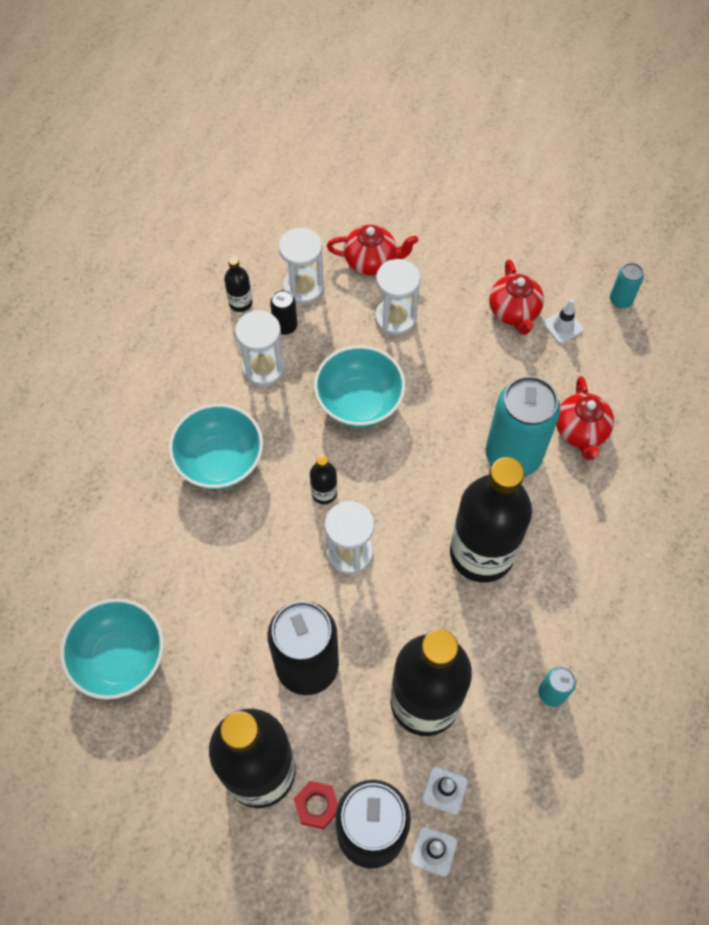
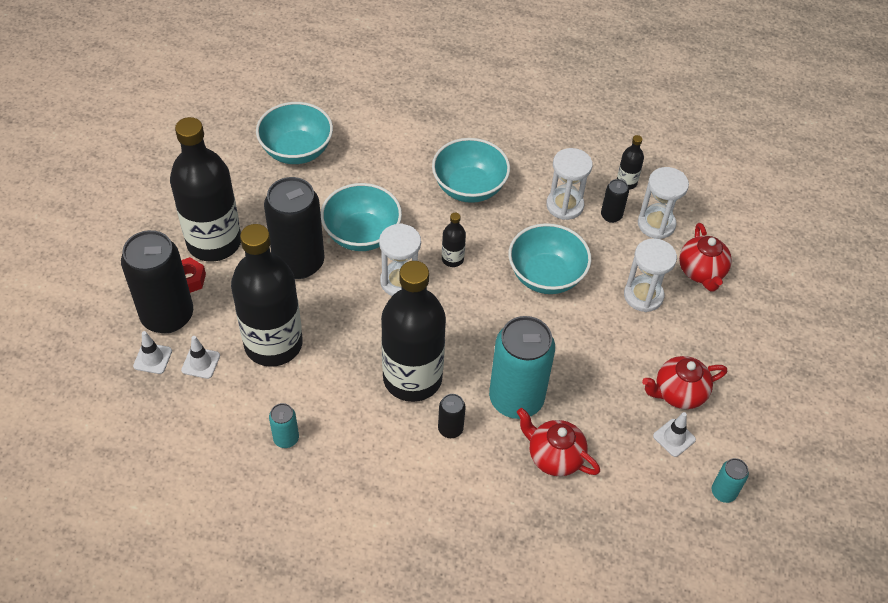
camera: 80 degrees right, 10 degrees down
red teapot [556,376,614,460] -> red teapot turned 45 degrees clockwise [517,408,600,476]
none -> turquoise bowl [320,183,402,251]
none -> black can [438,394,466,438]

